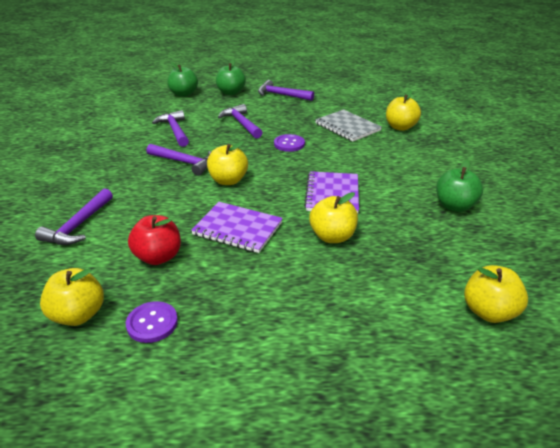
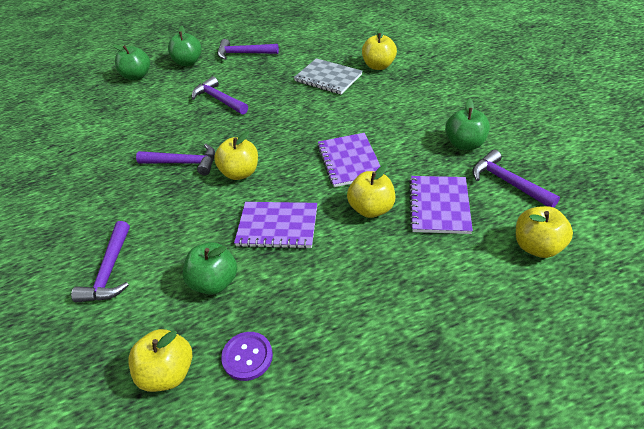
camera: 15 degrees left, 10 degrees up
red apple [128,215,181,265] -> green apple [183,242,237,295]
purple hammer [152,110,189,147] -> purple hammer moved to [472,150,560,207]
purple button [274,134,305,152] -> none
none -> purple notebook [409,176,473,234]

